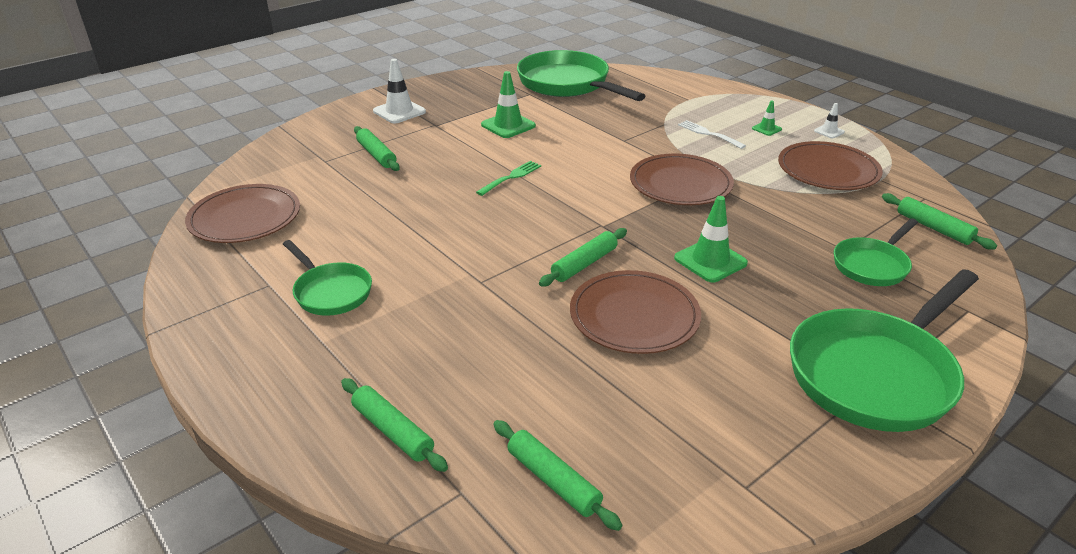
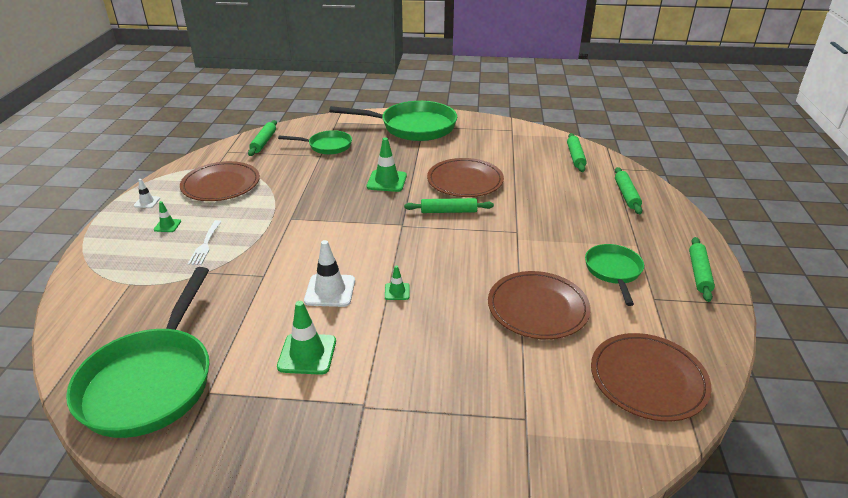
camera: 135 degrees left, 0 degrees up
green rolling pin [354,126,400,171] -> green rolling pin moved to [689,237,715,302]
white traffic cone [373,59,426,124] -> white traffic cone moved to [304,240,355,307]
green fork [476,161,541,196] -> green traffic cone [385,265,409,300]
brown plate [630,154,734,205] -> brown plate moved to [488,271,591,339]

